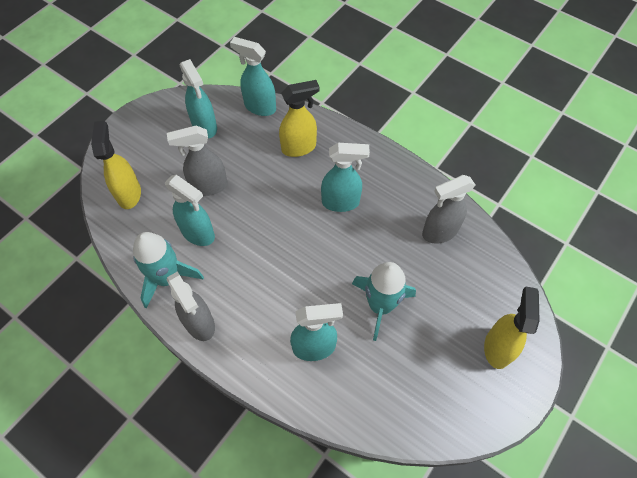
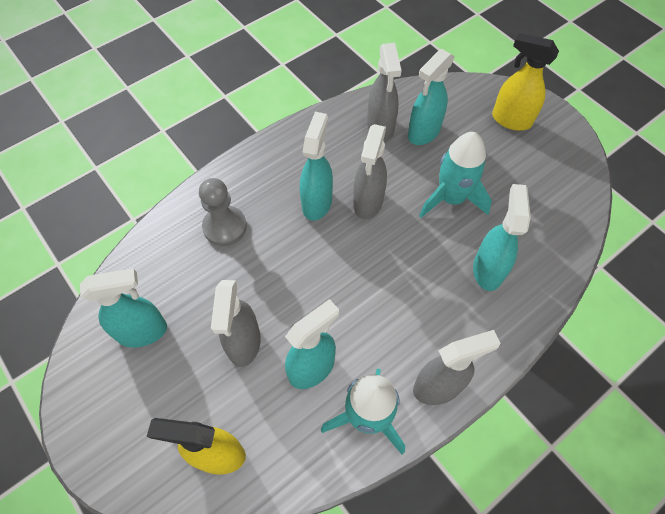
camera: 75 degrees left, 0 degrees up
turquoise spray bottle [230,37,276,116] -> turquoise spray bottle moved to [408,49,455,145]
yellow spray bottle [279,80,319,157] -> grey pawn [199,178,247,246]
none -> grey spray bottle [353,124,387,220]

